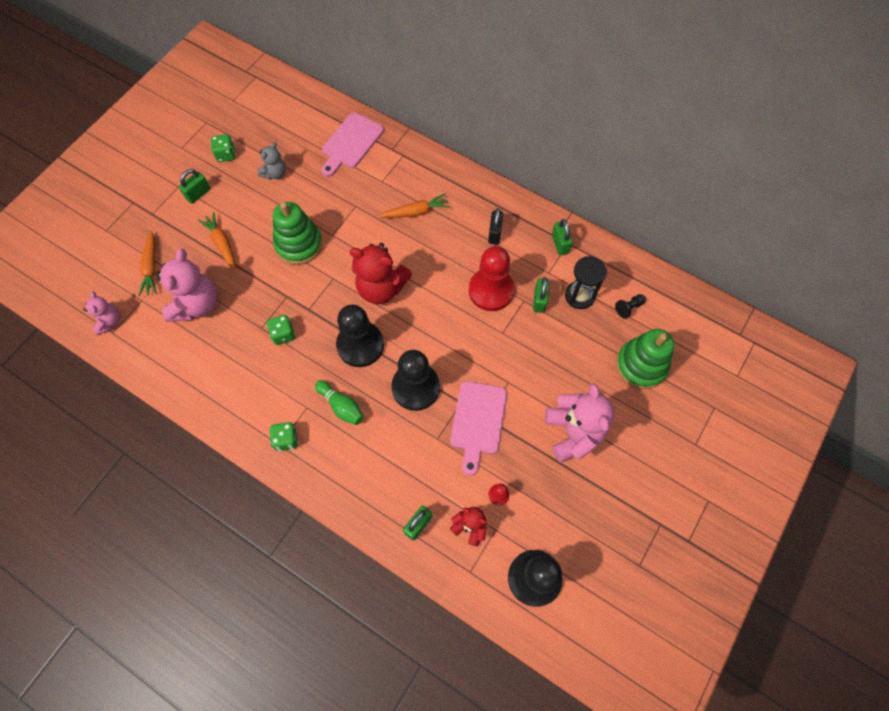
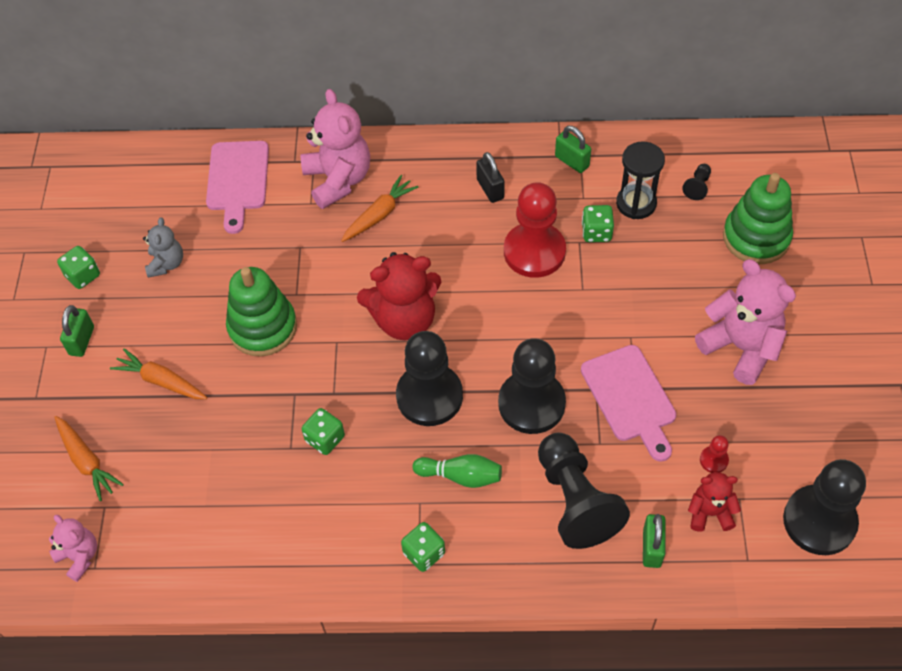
camera: 30 degrees left, 10 degrees down
pink teddy bear [156,249,217,322] -> pink teddy bear moved to [301,89,370,209]
green padlock [533,277,549,313] -> green dice [582,205,614,242]
none -> black pawn [538,433,630,549]

